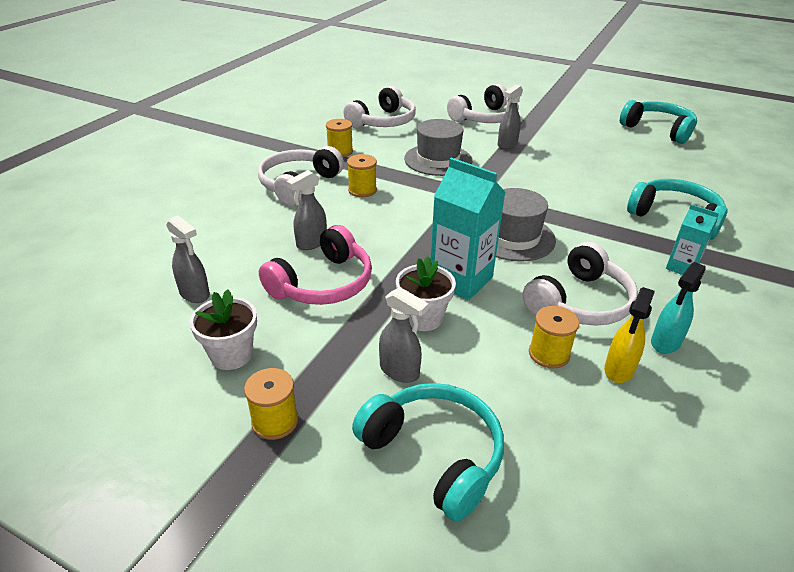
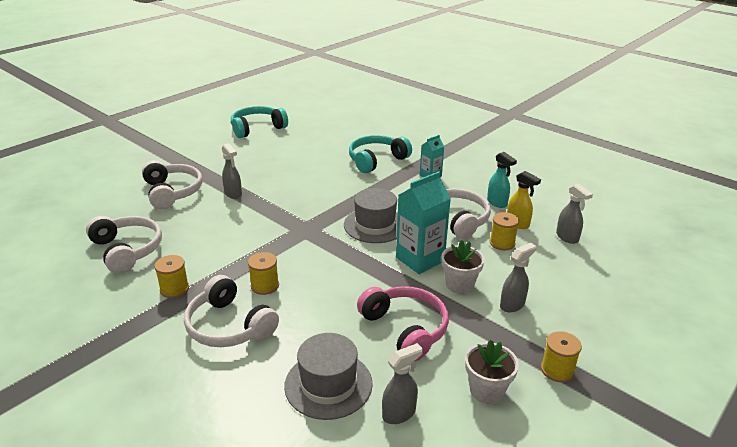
camera: 75 degrees left, 5 degrees down
grey spray bottle [286,170,327,250] -> grey spray bottle moved to [556,183,593,244]
turquoise headphones [352,383,504,522] -> none
grey hat [404,119,472,176] -> grey hat moved to [284,333,373,420]

